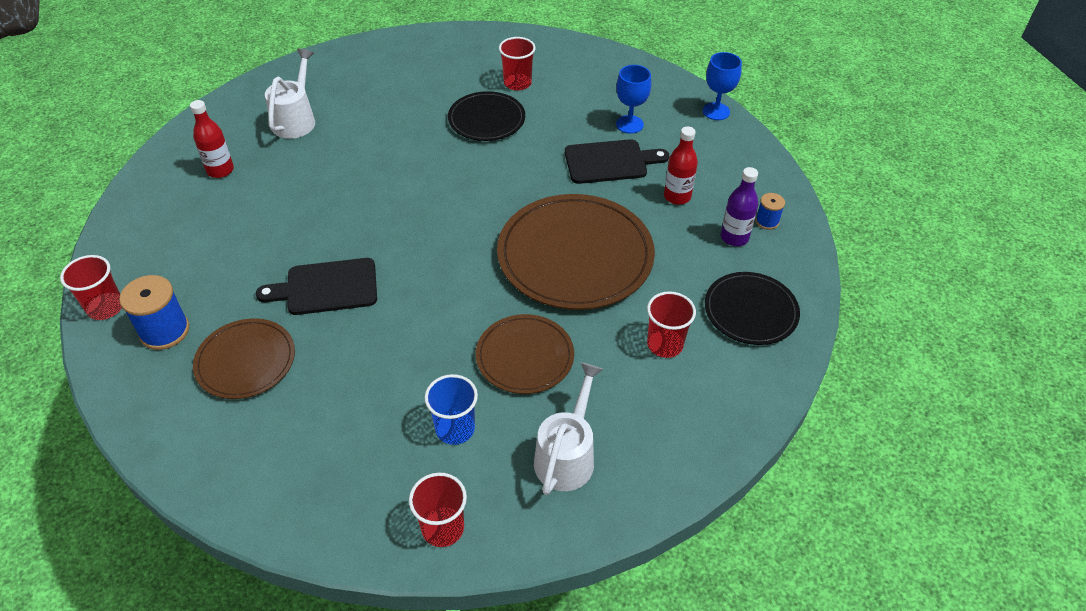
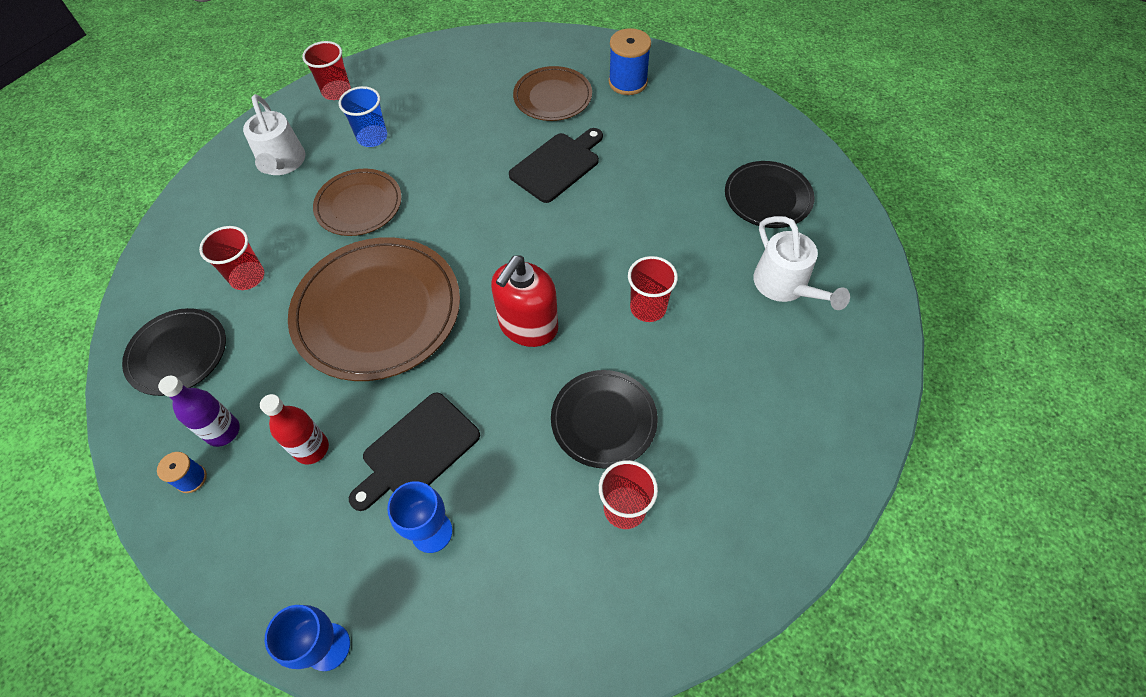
camera: 145 degrees right, 10 degrees up
red cup [60,255,122,320] -> red cup moved to [628,256,678,322]
red bottle [190,100,234,178] -> black plate [725,161,815,228]
none -> red soap dispenser [491,255,558,347]

